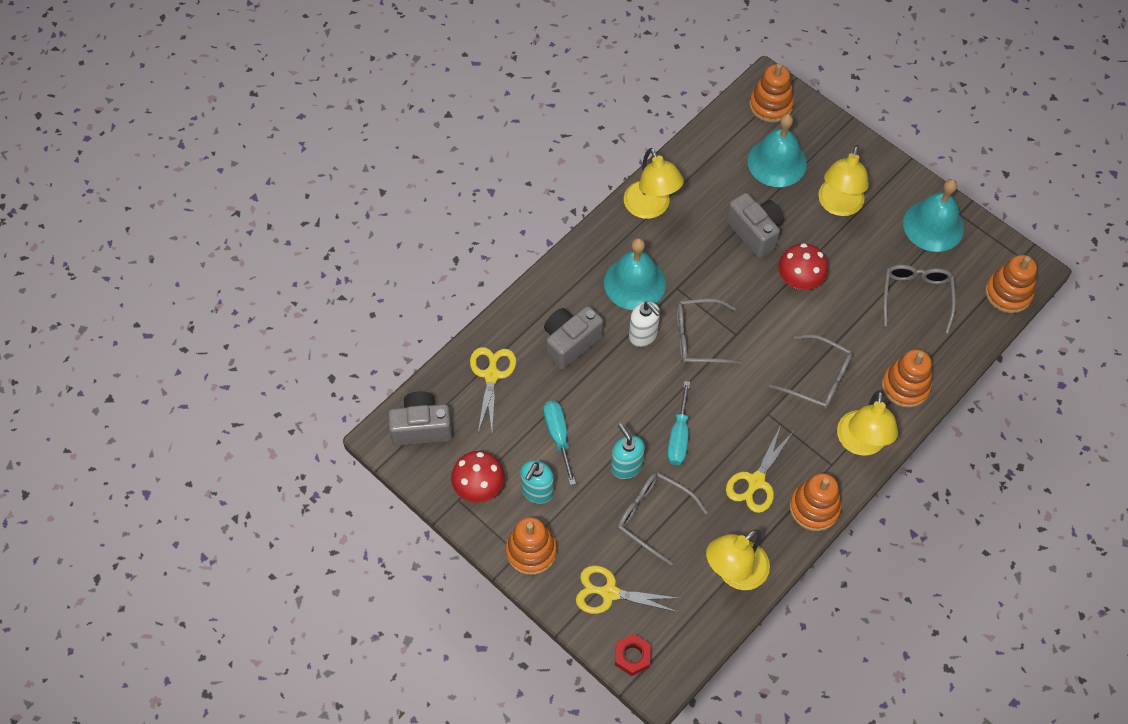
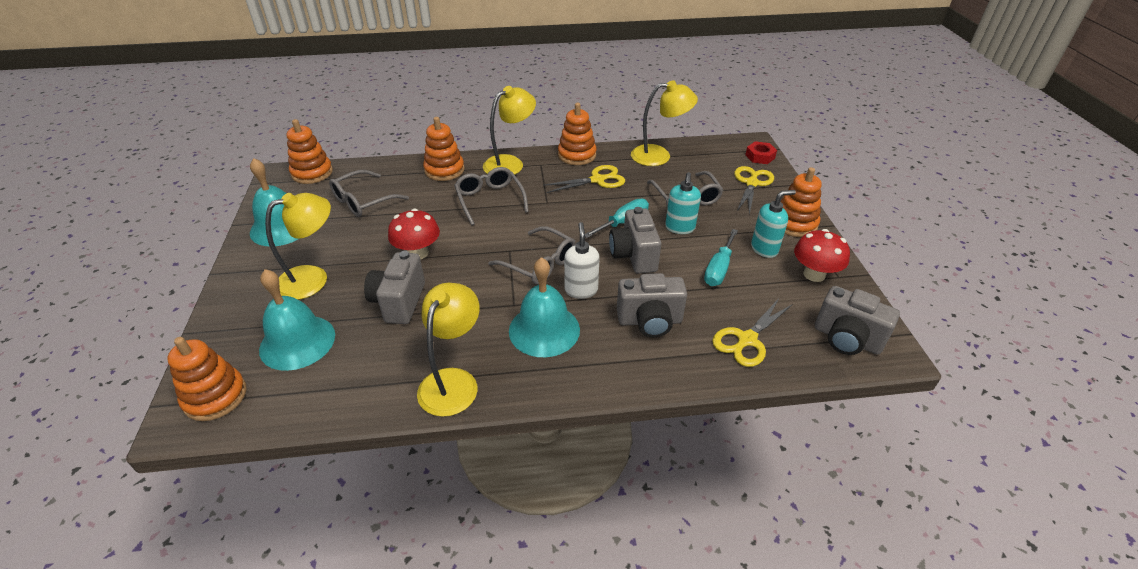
camera: 140 degrees left, 20 degrees down
yellow scissors [576,566,681,614] -> yellow scissors turned 120 degrees counterclockwise [734,166,774,215]
none -> grey camera [609,207,661,274]

